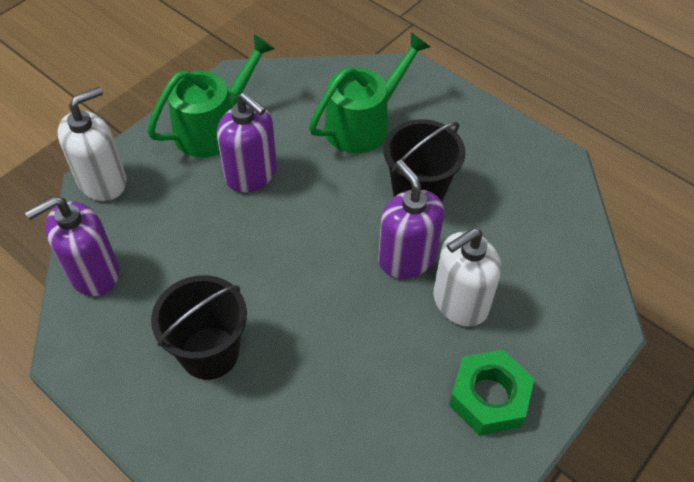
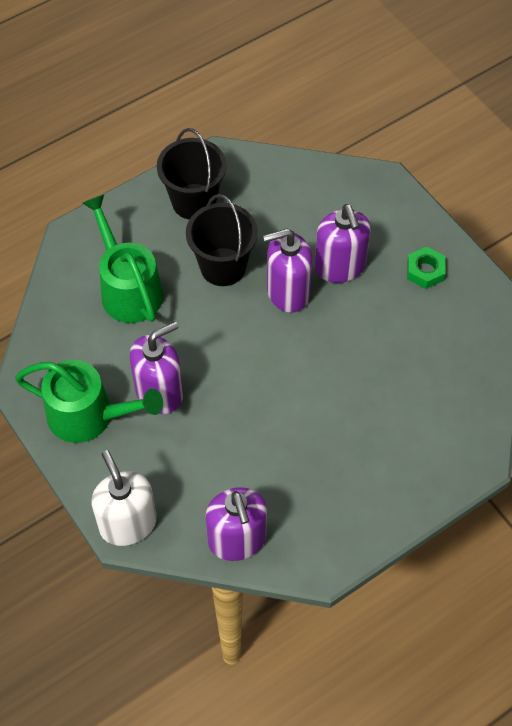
camera: 75 degrees left, 5 degrees up
green watering can [147,34,275,157] -> green watering can turned 135 degrees clockwise [15,360,163,443]
black bucket [151,275,247,380] -> black bucket moved to [157,128,226,220]
white soap dispenser [433,228,501,327] -> purple soap dispenser [314,204,371,283]
green nut [449,350,534,435] -> green nut [407,247,446,289], size x0.65

